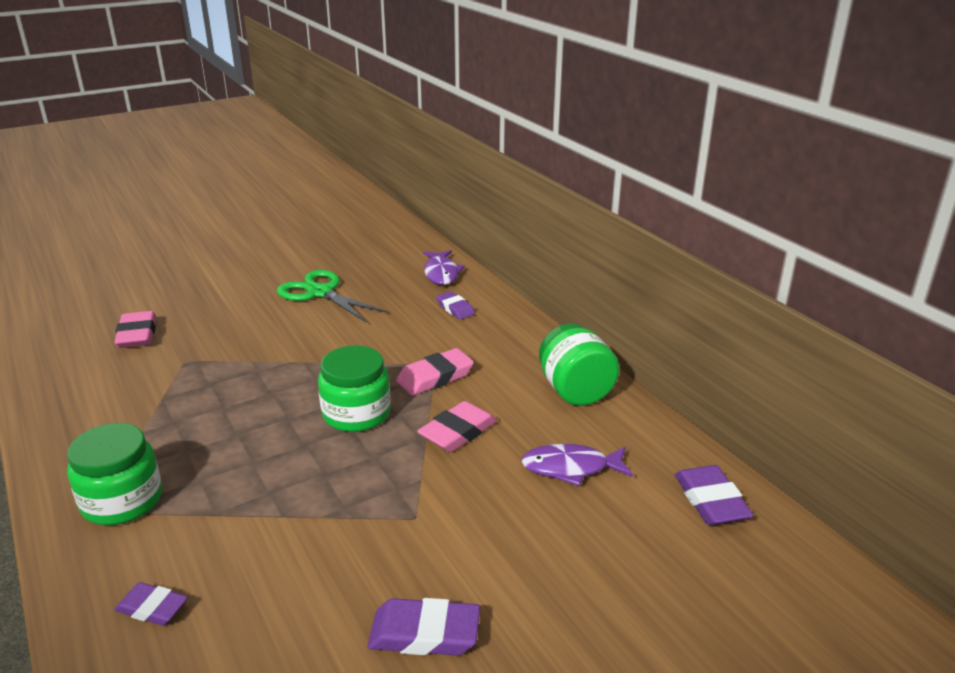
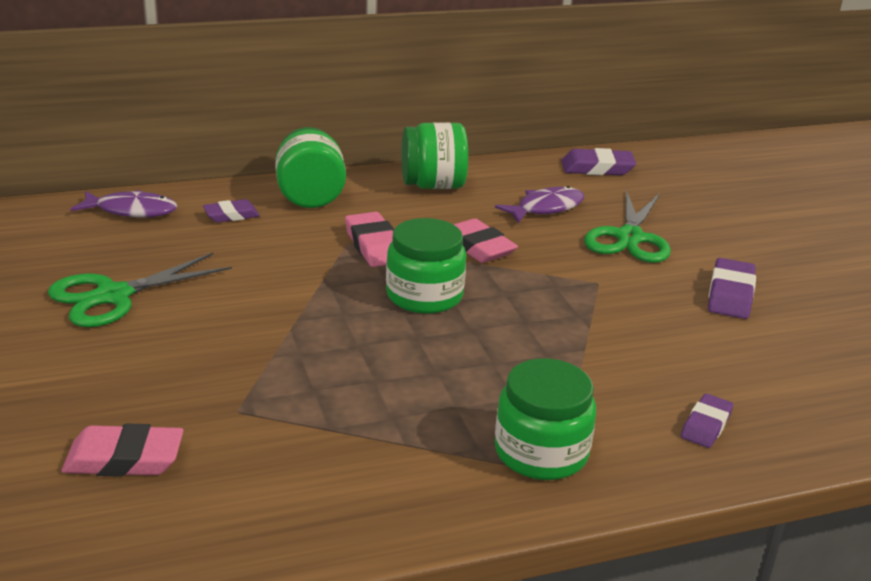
camera: 80 degrees left, 0 degrees up
purple fish [521,444,633,486] -> purple fish turned 135 degrees counterclockwise [495,186,584,224]
none -> green jar [275,127,346,208]
none -> green scissors [584,189,671,263]

